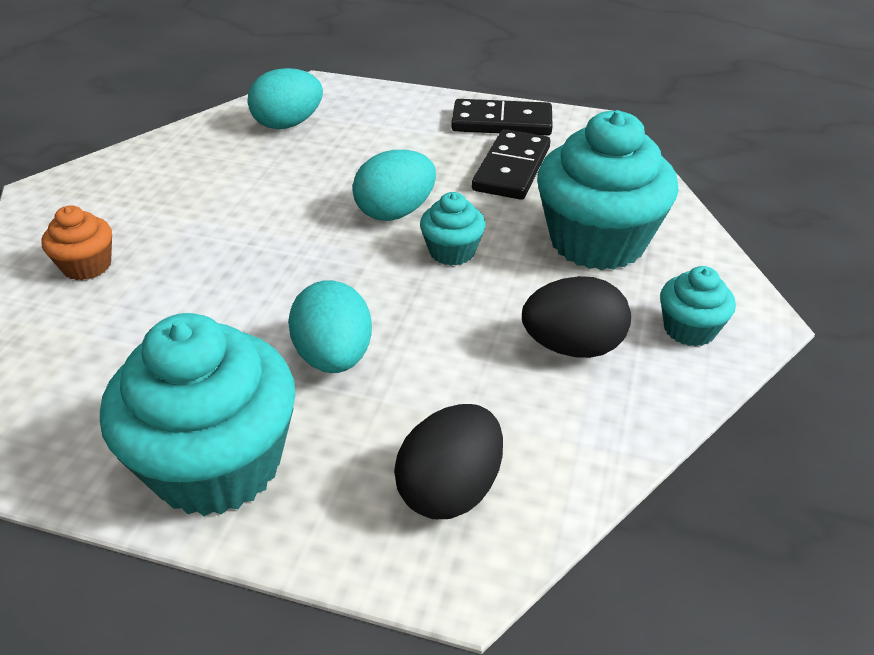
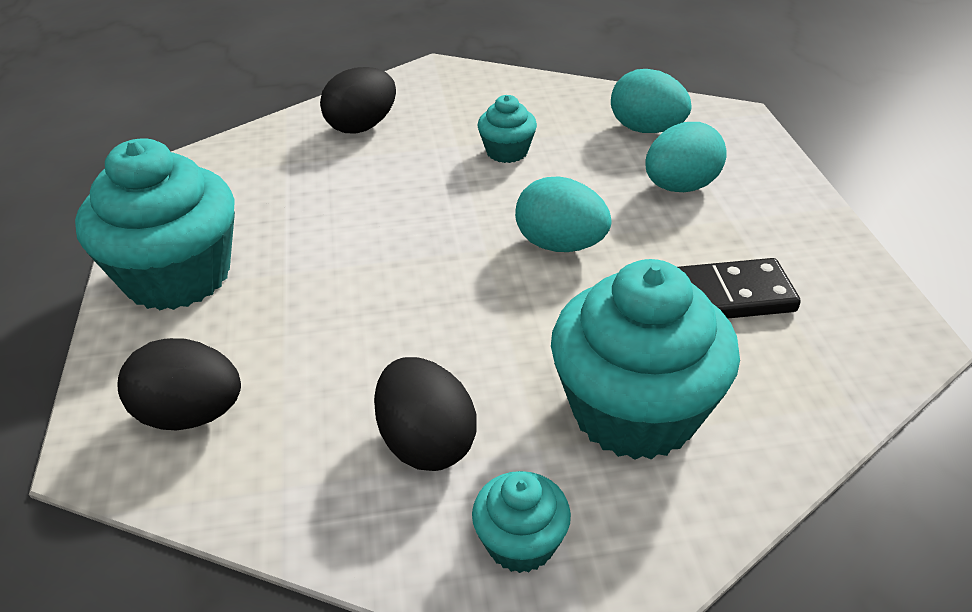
camera: 65 degrees right, 0 degrees up
orange cupcake [41,205,112,281] -> black egg [320,67,396,133]
turquoise egg [288,280,372,373] -> turquoise egg moved to [645,122,726,192]
turquoise cupcake [420,192,486,266] -> turquoise cupcake moved to [477,95,537,163]
black domino [451,99,553,136] -> none

